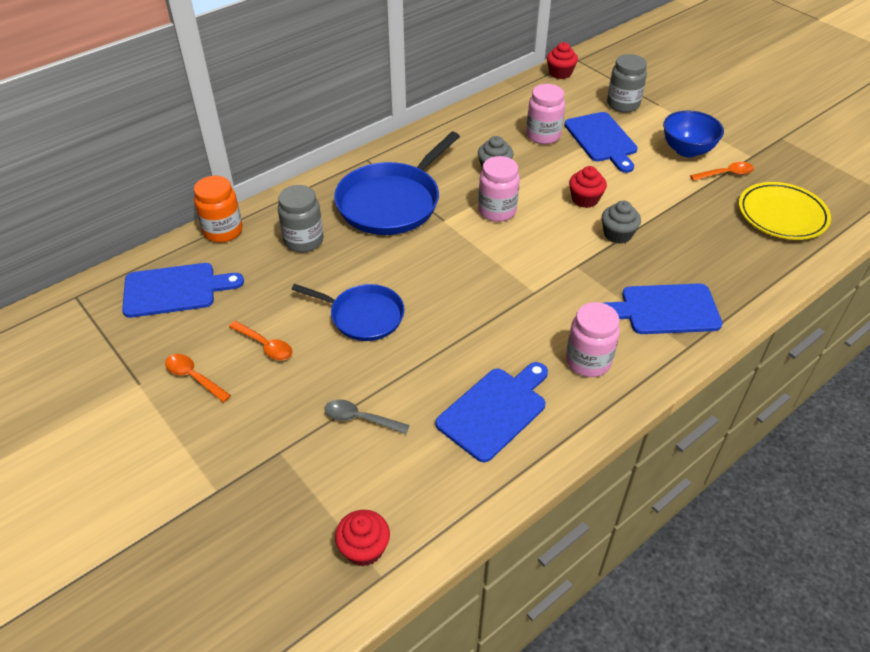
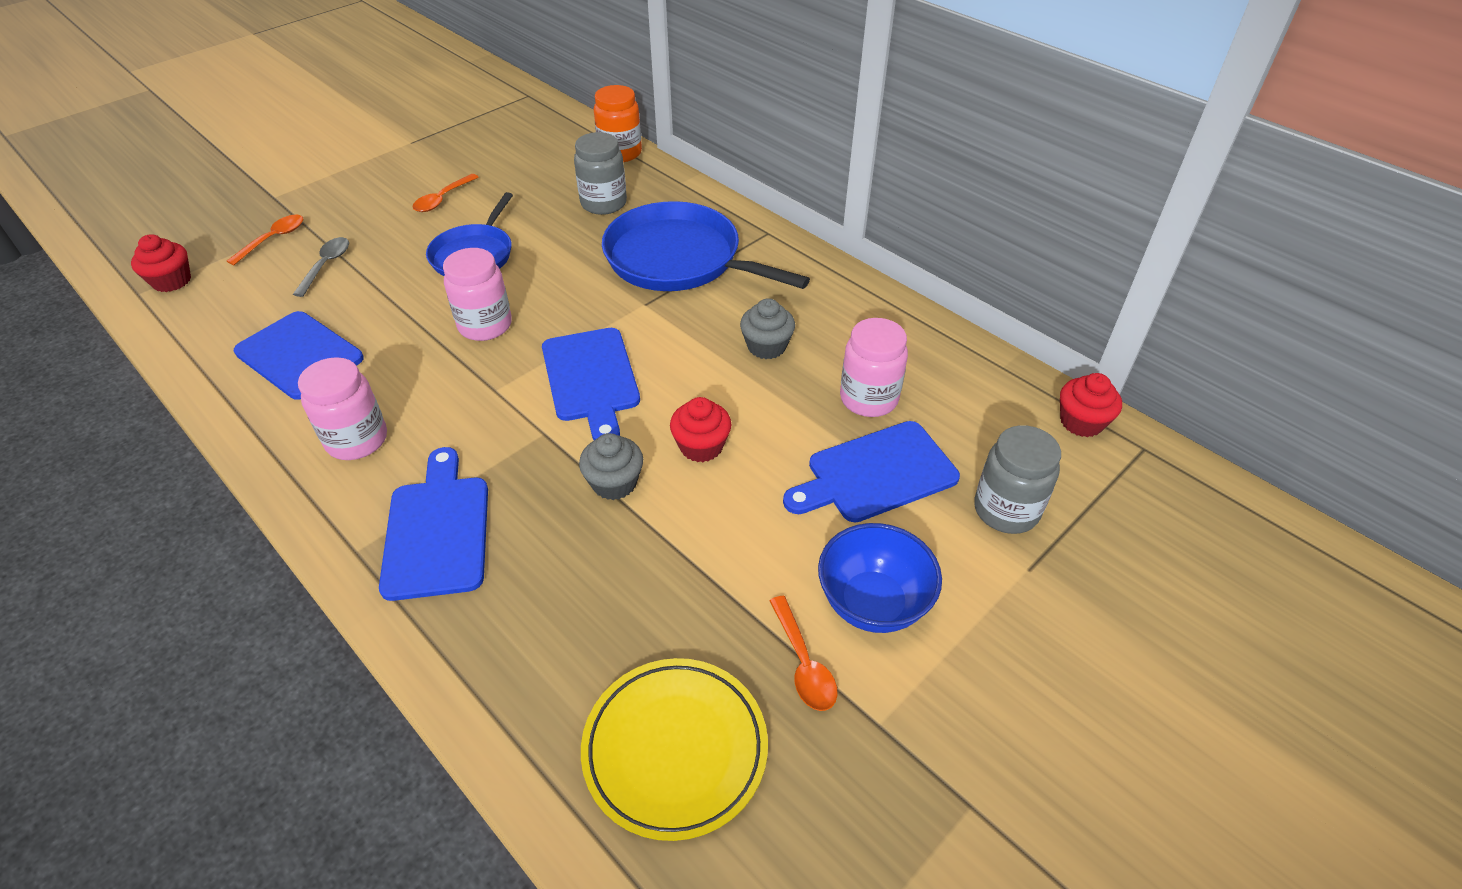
camera: 85 degrees right, 0 degrees up
blue cutting board [122,263,244,318] -> blue cutting board moved to [542,328,640,440]
orange spoon [165,354,231,402] -> orange spoon moved to [227,215,303,265]
pink jar [478,156,520,222] -> pink jar moved to [443,248,512,341]

